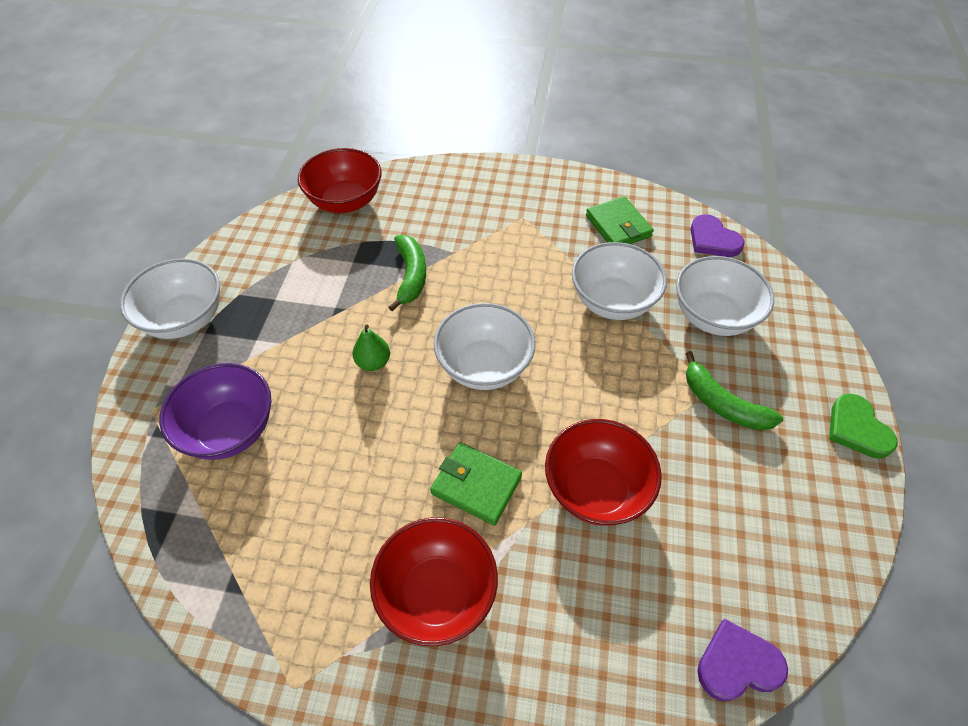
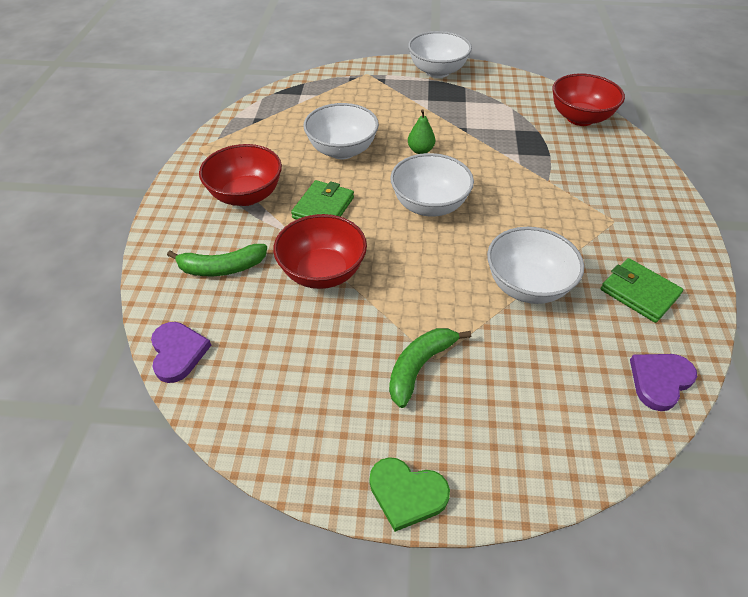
camera: 85 degrees right, 5 degrees down
purple bowl [159,363,271,460] -> none
green banana [388,235,426,312] -> green banana moved to [167,244,267,276]
green wallet [586,196,654,244] -> green wallet turned 75 degrees clockwise [601,258,683,323]
white bowl [676,256,774,336] -> white bowl moved to [303,103,379,159]
green heart [829,393,898,459] -> green heart turned 135 degrees counterclockwise [369,457,450,532]

